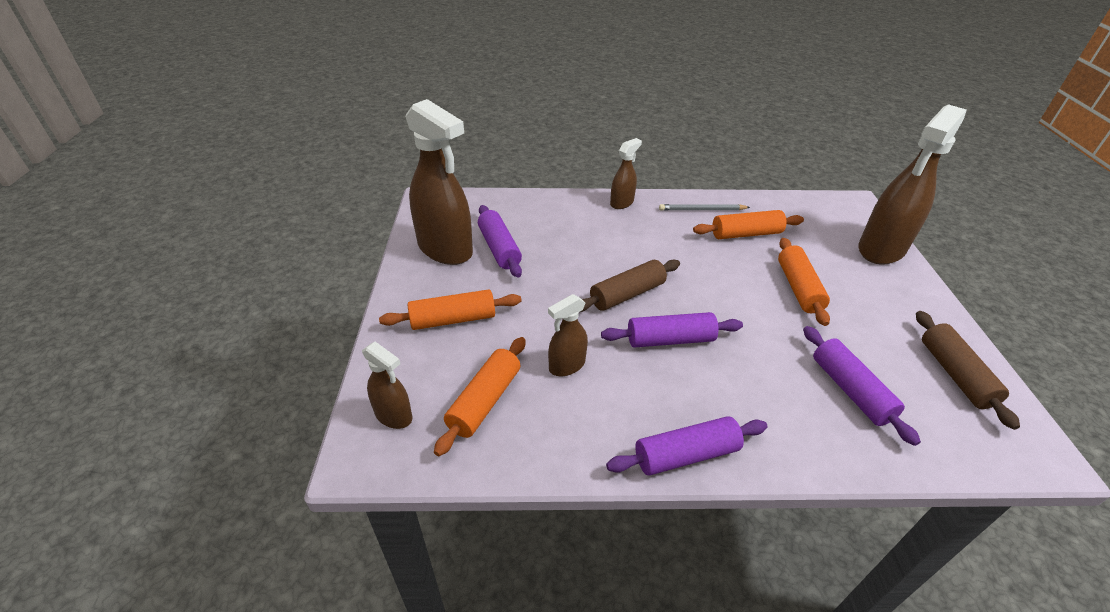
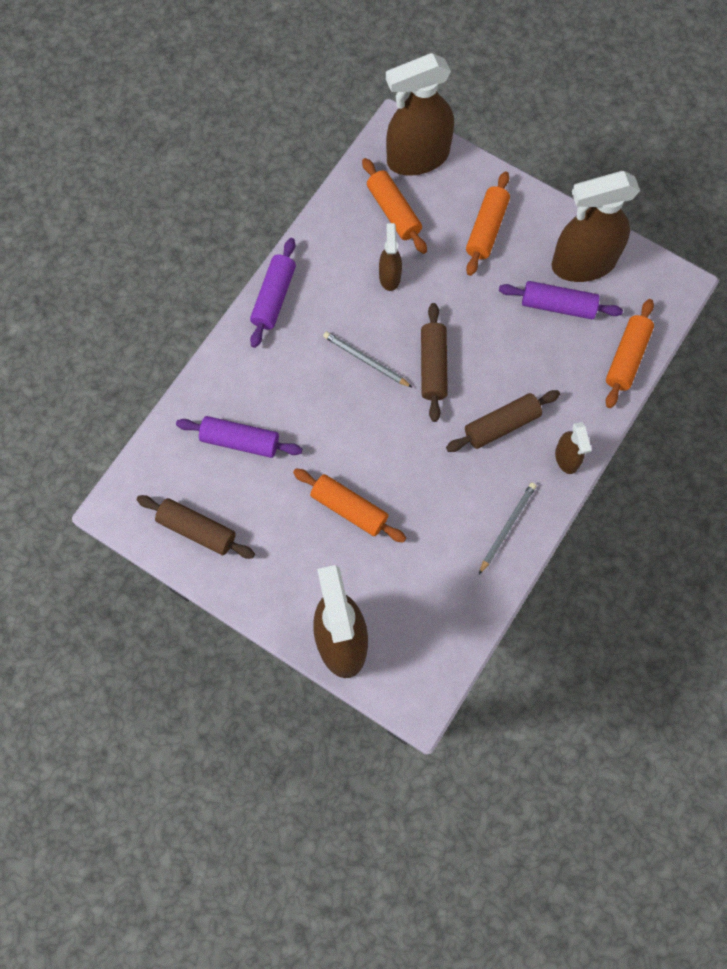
camera: 125 degrees right, 30 degrees up
brown spray bottle [362,342,412,429] -> brown spray bottle [386,53,454,175], size x2.03
purple rolling pin [601,312,743,348] -> grey pencil [323,331,413,388]
orange rolling pin [693,210,804,239] -> orange rolling pin moved to [606,299,654,408]
none -> brown rolling pin [446,390,560,452]

